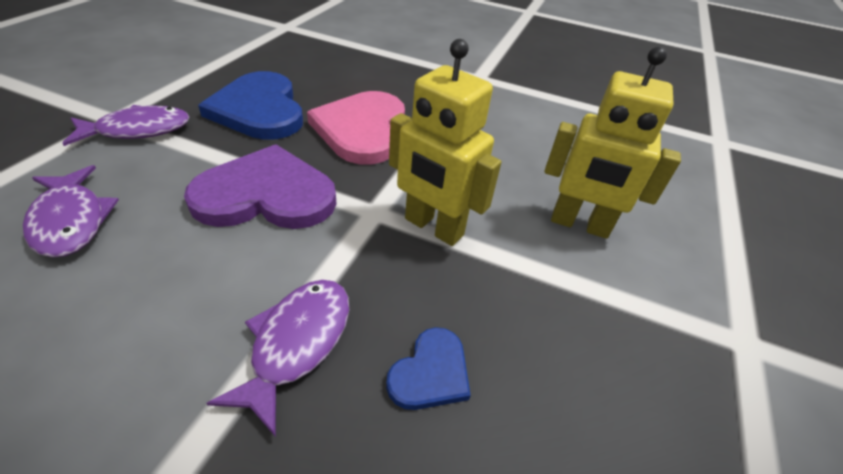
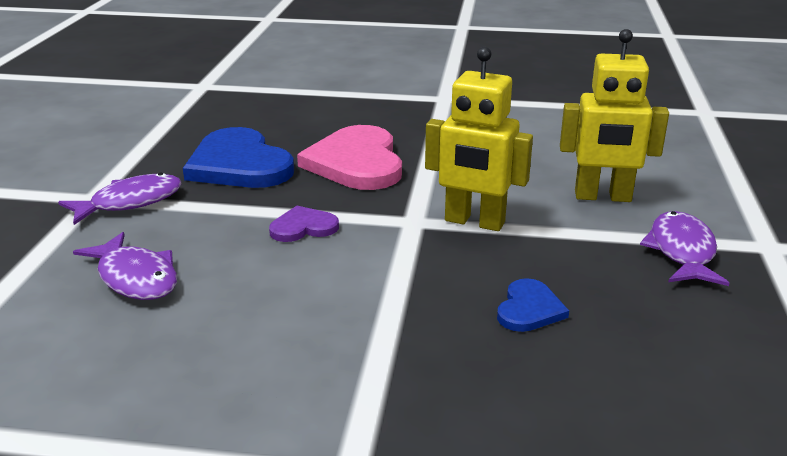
camera: 10 degrees left, 15 degrees down
purple heart [184,144,337,229] -> purple heart [269,206,339,242], size x0.49
purple fish [206,280,349,437] -> purple fish moved to [640,211,729,286]

